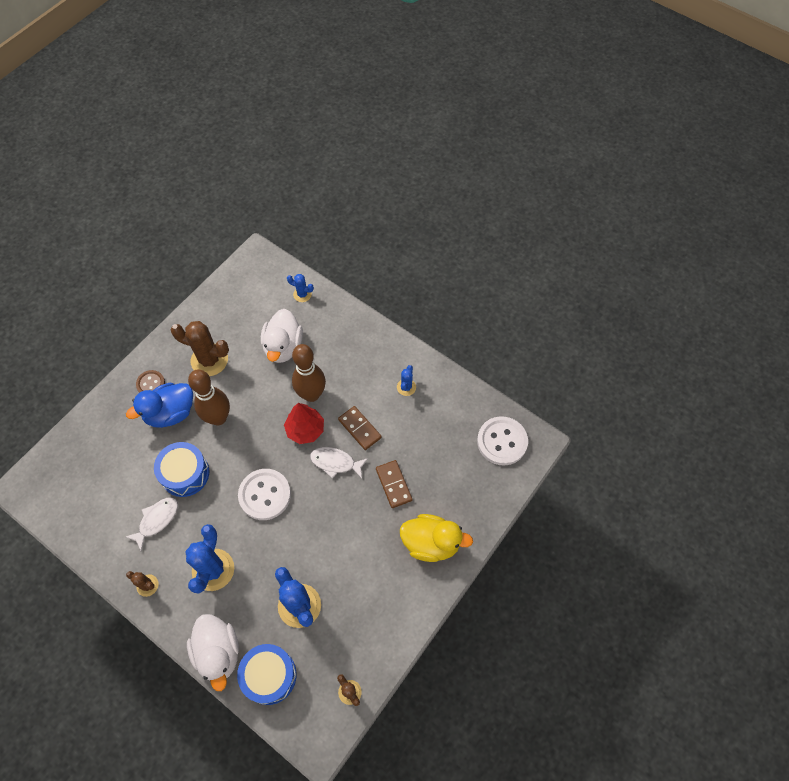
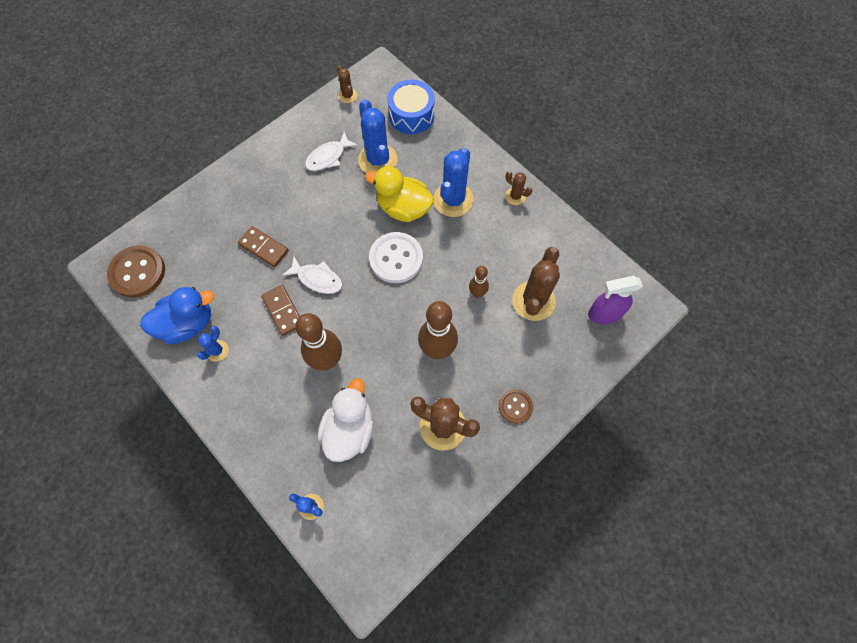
camera: 170 degrees left, 5 degrees up
blue duck [126,383,193,428] -> blue duck moved to [140,287,214,344]
white fish [126,497,178,551] -> white fish moved to [305,132,358,171]
blue drum [154,442,209,497] -> brown bowling pin [469,266,489,298]
white duck [187,614,239,691] -> none
red tree [284,403,324,444] -> none
brown domino [376,460,412,508] -> brown domino turned 45 degrees counterclockwise [238,226,289,267]
yellow duck [400,514,473,562] -> yellow duck moved to [365,166,434,222]
white button [477,416,528,465] -> brown button [107,245,165,297]
none -> brown cactus [512,247,560,321]
none -> purple spray bottle [588,276,643,324]

